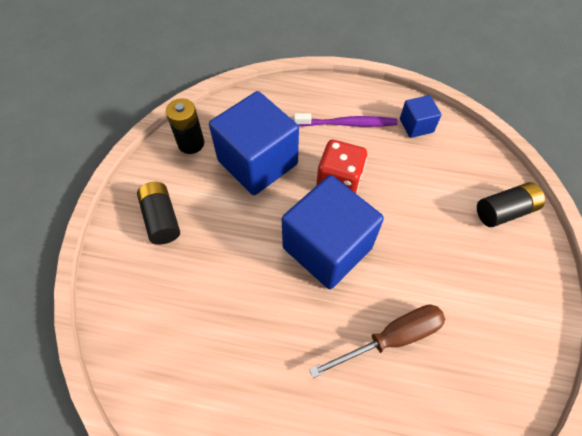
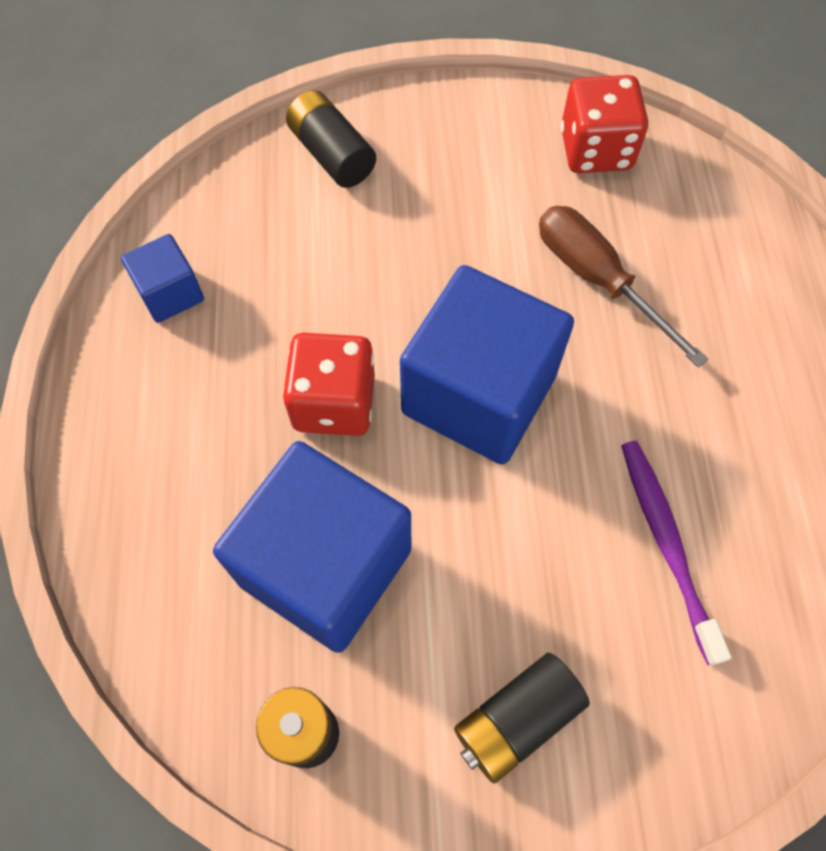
camera: 105 degrees left, 5 degrees up
purple toothbrush [294,113,398,127] -> purple toothbrush moved to [621,441,731,665]
none -> red dice [561,75,648,173]

